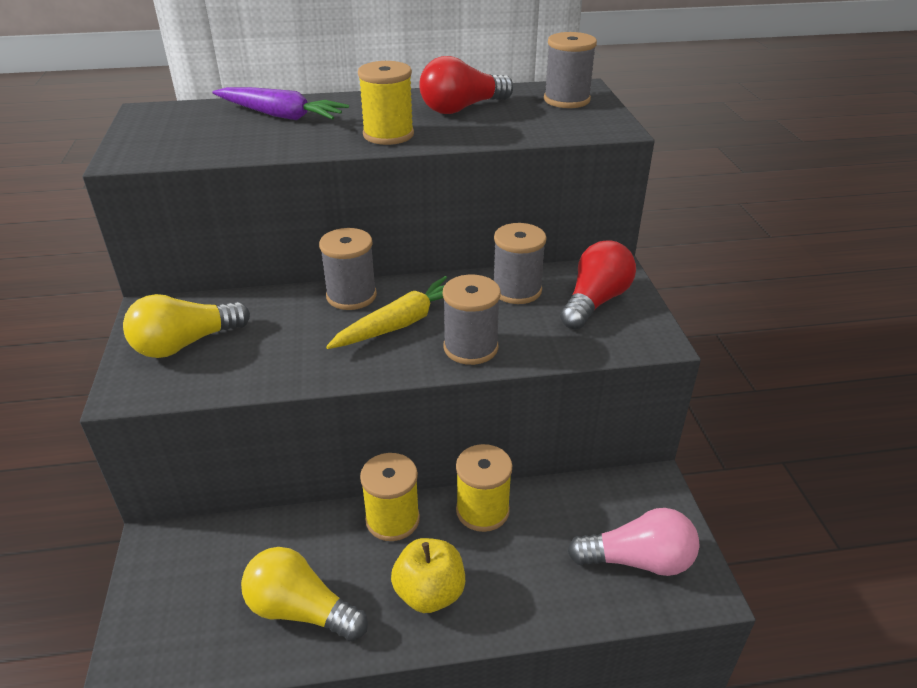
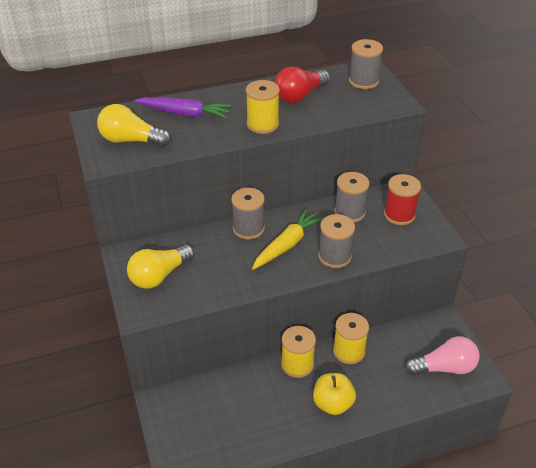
camera: 10 degrees left, 5 degrees up
yellow light bulb [241,547,368,641] -> yellow light bulb moved to [97,104,171,147]
red light bulb [560,241,636,330] -> red spool [384,174,421,225]

